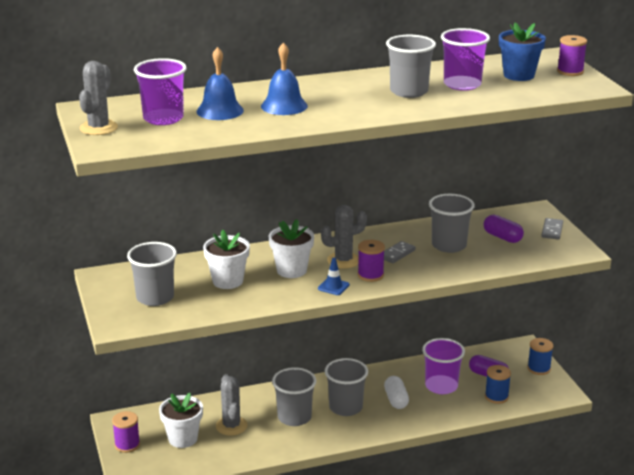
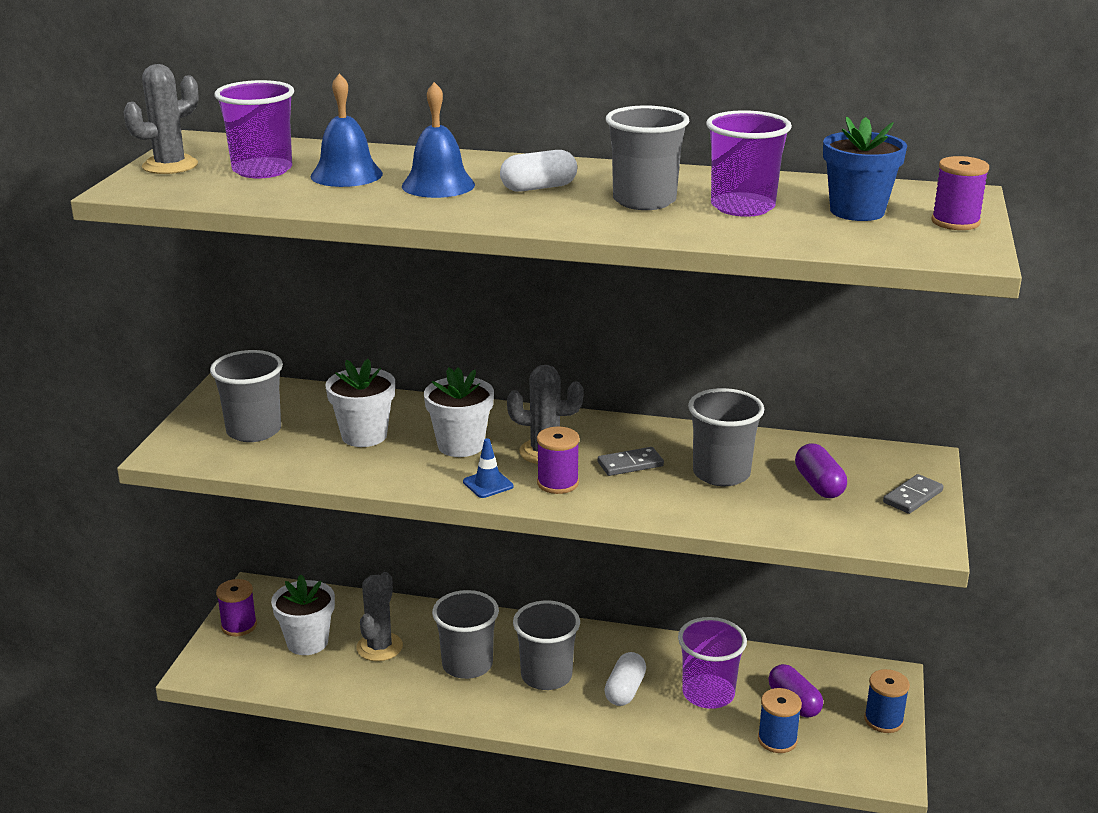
camera: 30 degrees right, 0 degrees up
none -> white capsule [500,150,577,192]

